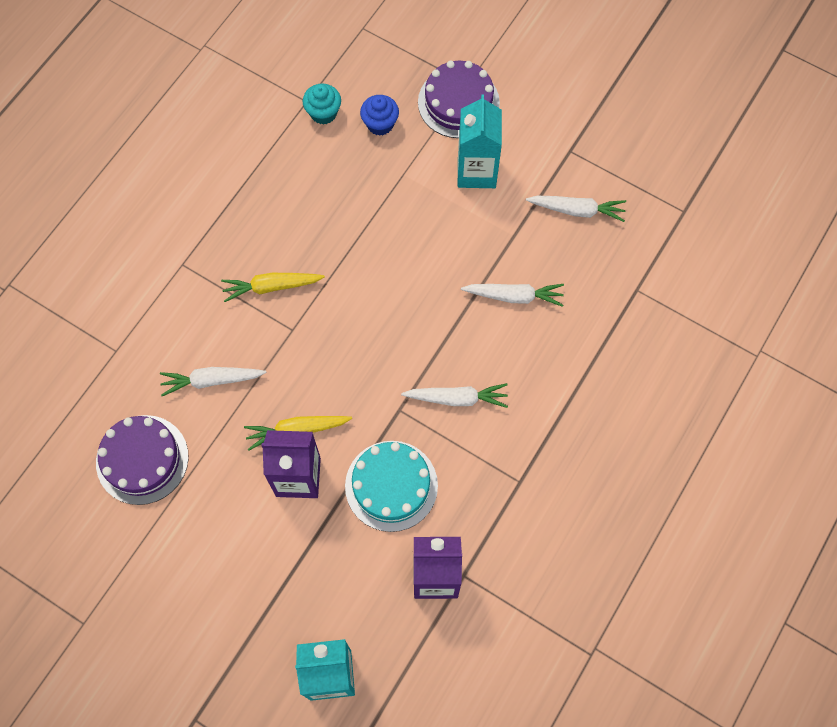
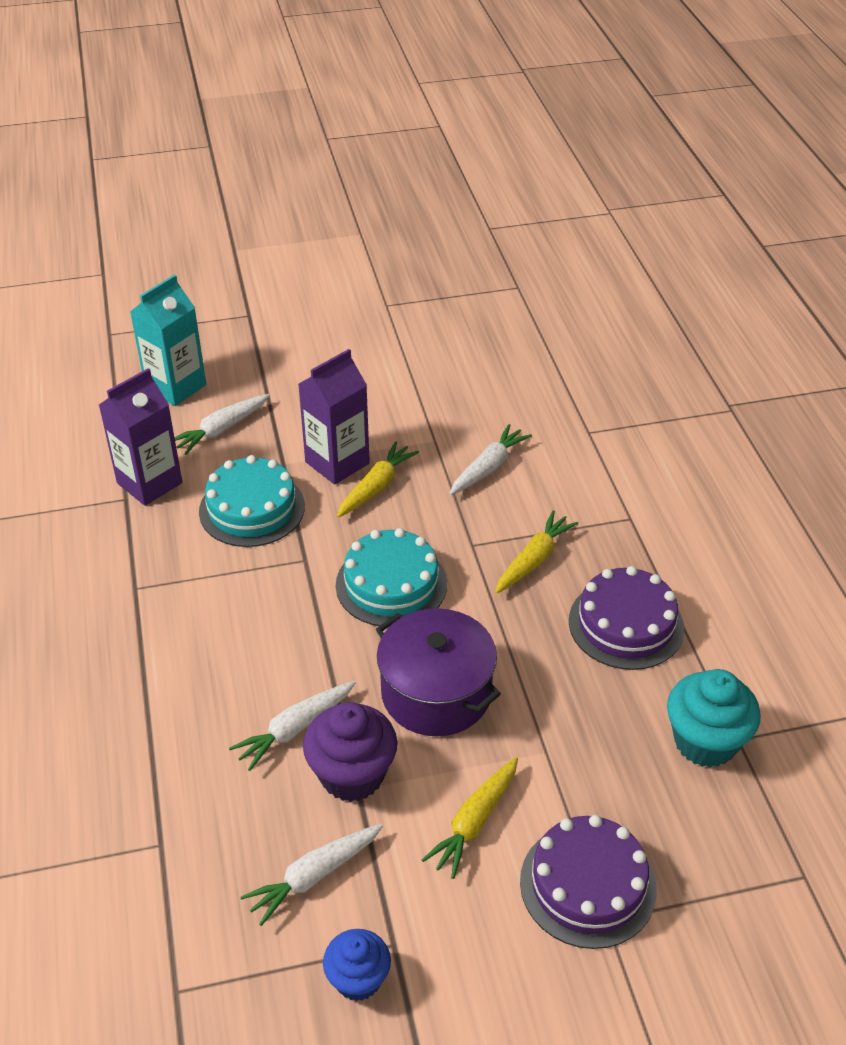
camera: 135 degrees right, 25 degrees down
purple cake [96,415,189,505] -> purple cake moved to [569,566,684,670]
turquoise cupcake [303,84,341,125] -> turquoise cupcake [667,669,761,768], size x1.56
blue cupcake [360,95,399,136] -> blue cupcake moved to [323,929,391,1001]
white carrot [401,383,508,408] -> white carrot moved to [174,394,270,455]
turquoise carton [458,94,502,188] -> yellow carrot [422,757,518,879]
none -> purple cupcake [303,702,397,802]
none -> turquoise cake [336,528,447,627]
none -> purple pot [376,608,501,736]

